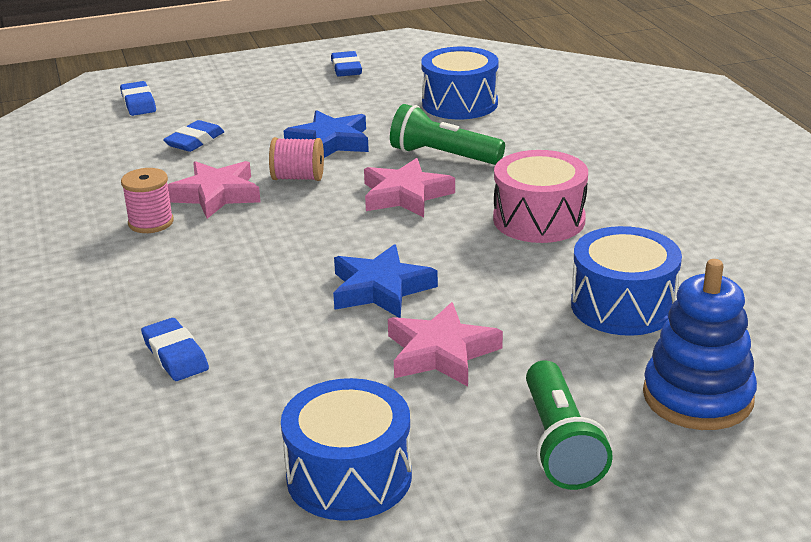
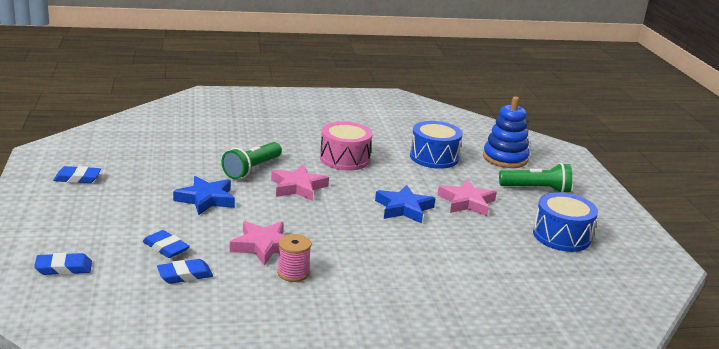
camera: 85 degrees left, 5 degrees down
blue eraser [141,318,209,381] -> blue eraser moved to [157,259,213,284]
pink spool [269,137,324,181] -> none
blue drum [421,47,499,119] -> none

